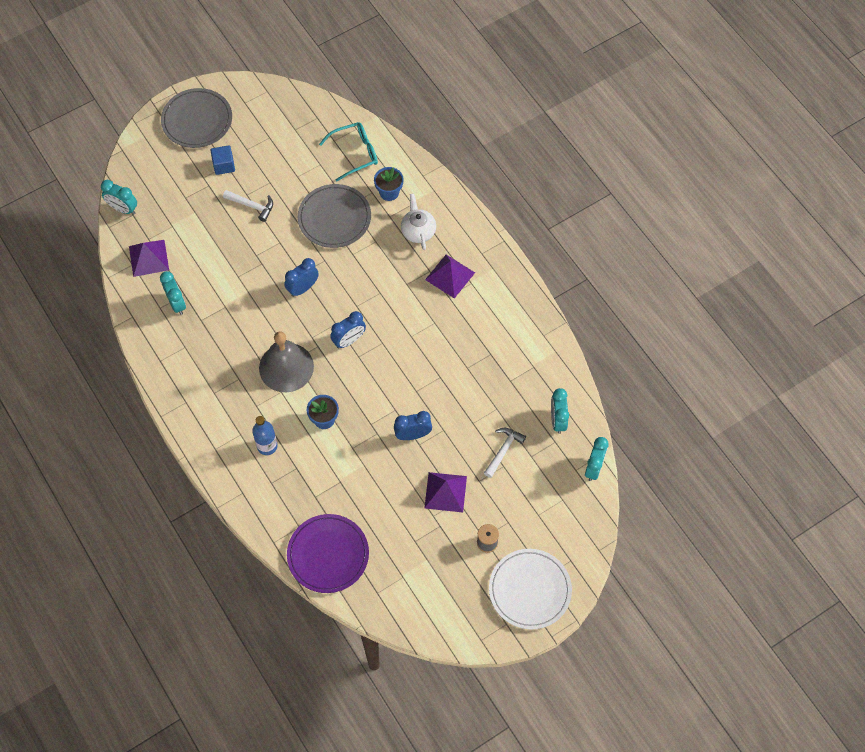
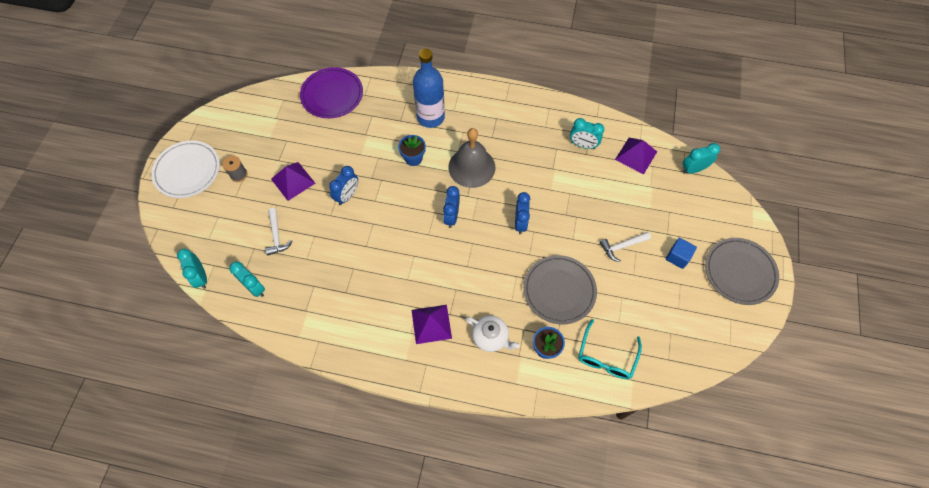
camera: 135 degrees right, 0 degrees up
blue bottle [252,416,278,455] -> blue bottle [413,49,445,128], size x1.68

